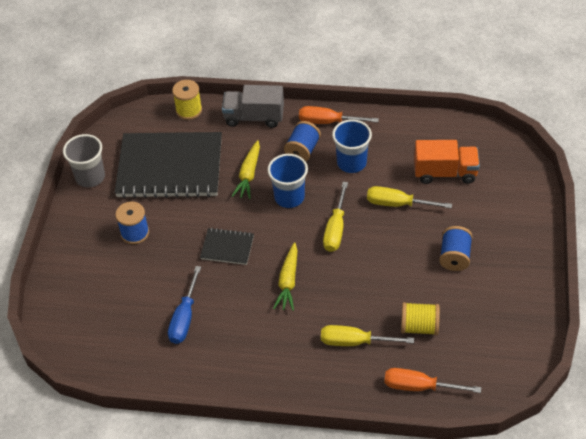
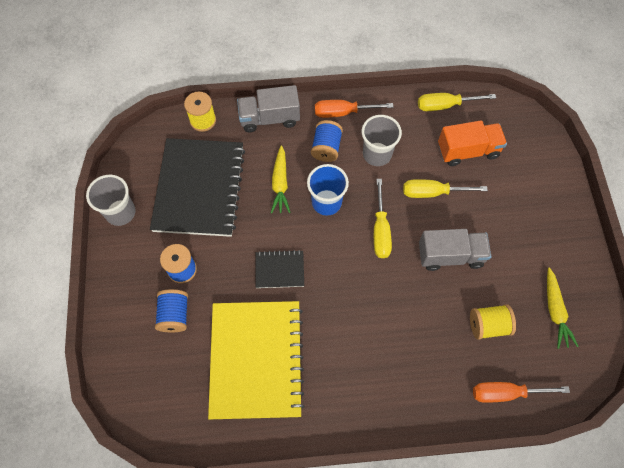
camera: 15 degrees left, 15 degrees up
black notebook [114,132,222,198] -> black notebook turned 75 degrees counterclockwise [150,138,245,237]
blue screwdriver [168,266,201,344] -> yellow notebook [208,301,305,419]
yellow carrot [273,242,298,311] -> yellow carrot moved to [547,267,579,349]
yellow screwdriver [321,325,414,346] -> yellow screwdriver moved to [418,93,496,111]
blue cup [332,119,372,173] -> grey cup [362,115,402,166]
blue spool [440,226,472,271] -> blue spool moved to [155,289,188,332]
none -> grey truck [419,229,491,271]

